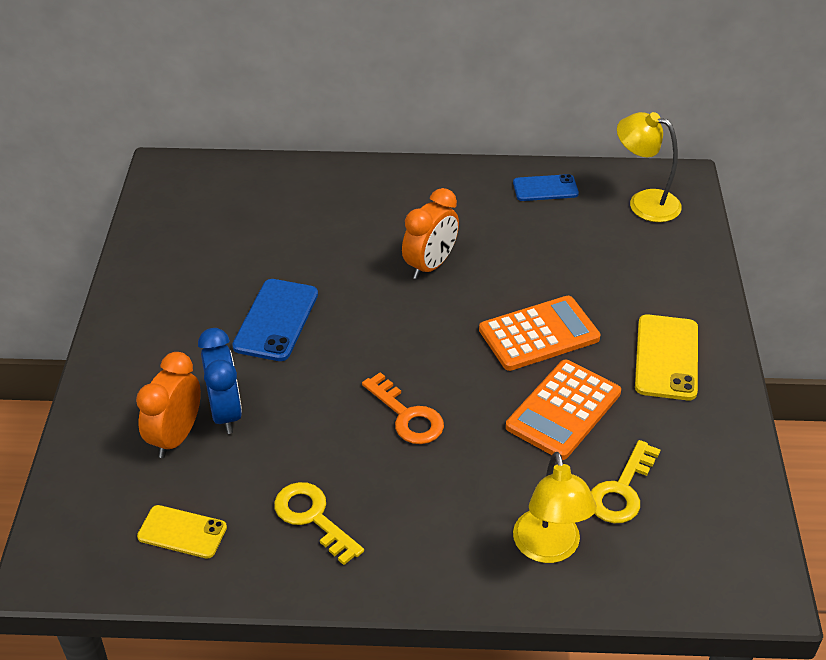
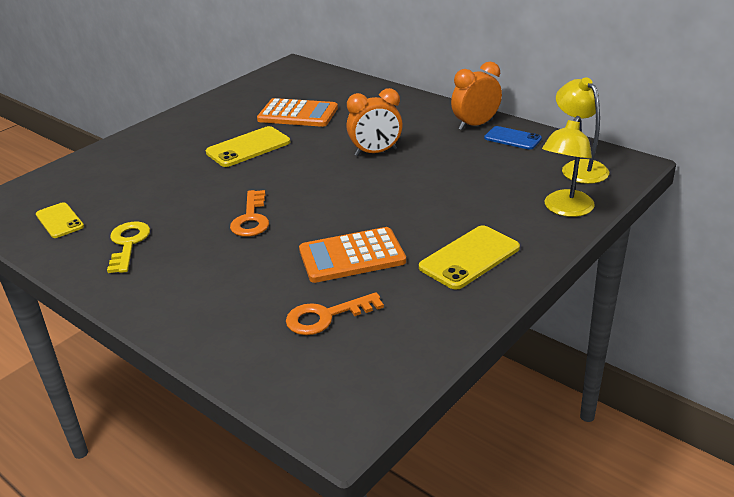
camera: 40 degrees right, 10 degrees down
orange clock [136,352,201,458] -> orange clock moved to [451,62,502,130]
blue clock [198,328,242,434] -> none
blue phone [232,279,318,361] -> yellow phone [206,126,290,167]
orange calculator [479,296,601,371] -> orange calculator moved to [257,98,338,127]
yellow lamp [513,452,597,563] -> yellow lamp moved to [542,116,595,217]
yellow key [591,440,660,523] -> orange key [286,292,384,335]

